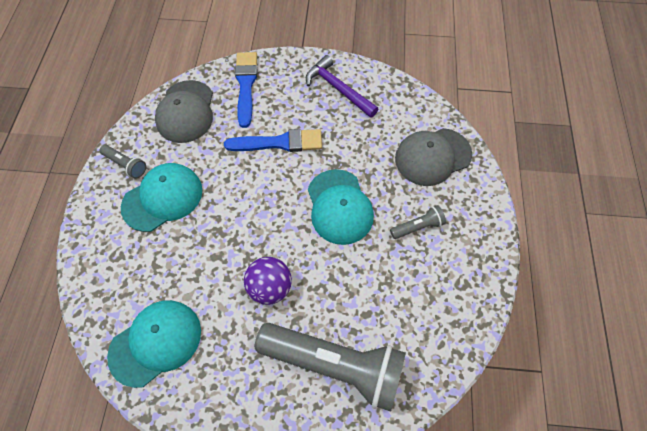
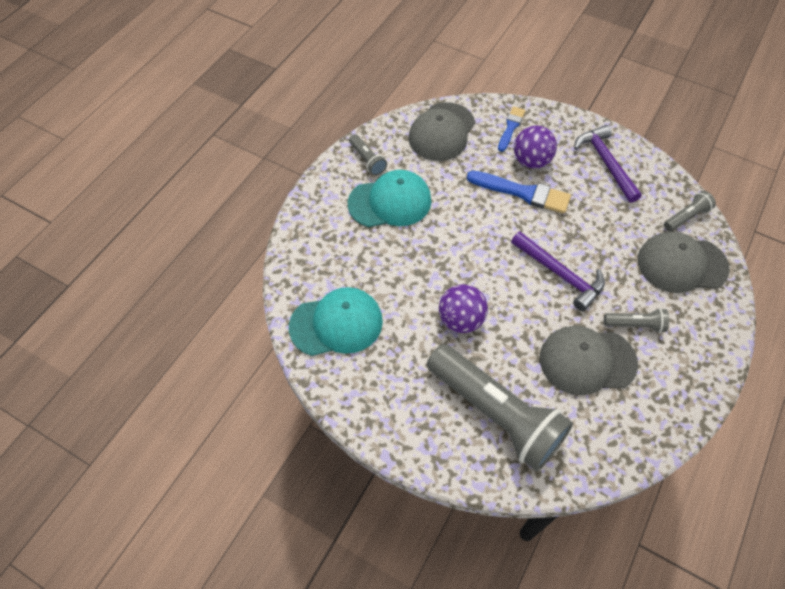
camera: 25 degrees right, 5 degrees down
blue brush [235,52,257,128] -> blue brush [498,106,526,152], size x0.62
turquoise cap [308,169,374,245] -> purple hammer [511,231,605,311]
none -> purple ball [514,125,557,169]
none -> grey cap [540,326,638,395]
none -> grey flashlight [664,191,716,231]

